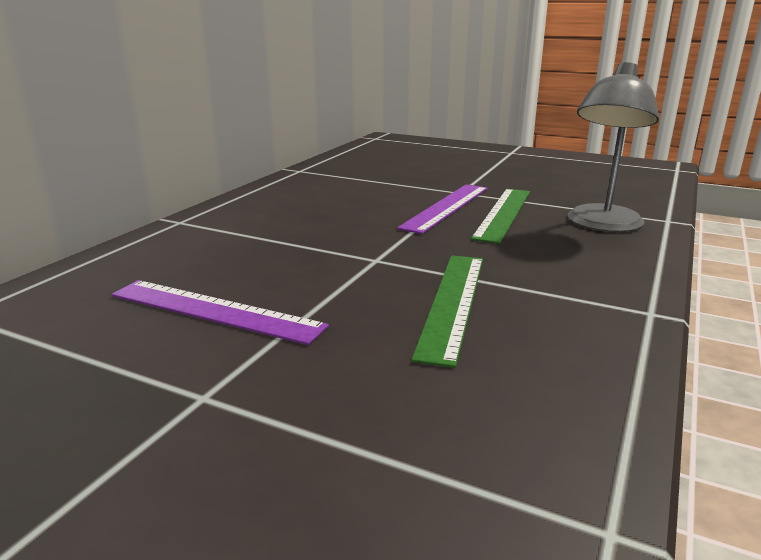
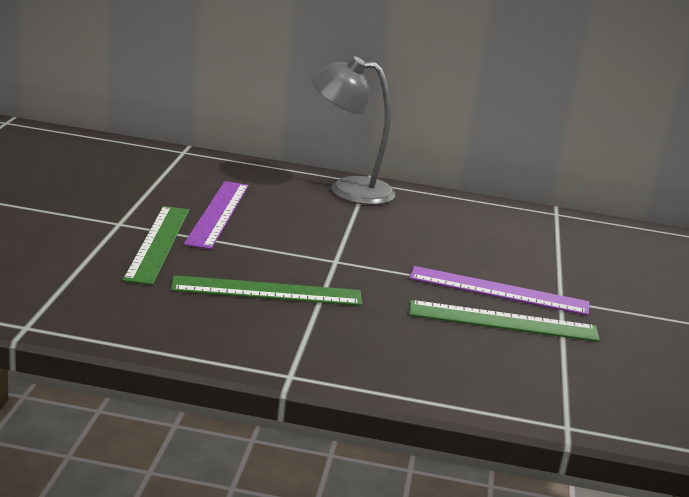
camera: 70 degrees right, 0 degrees up
grey lamp [568,62,659,232] -> grey lamp moved to [312,56,396,205]
none -> green ruler [123,206,189,285]

